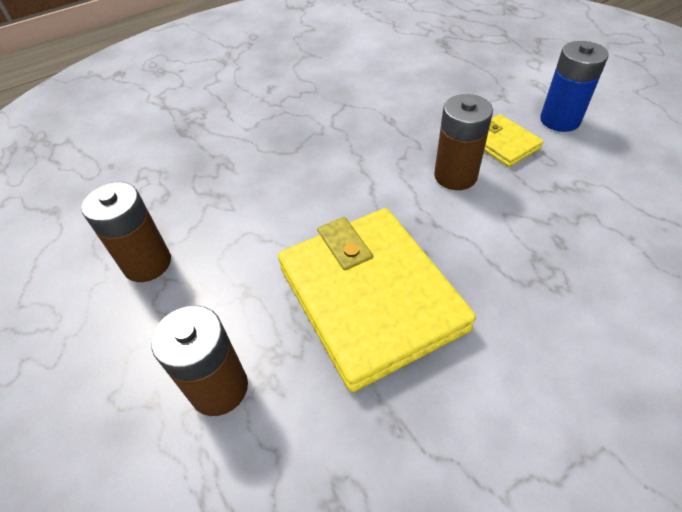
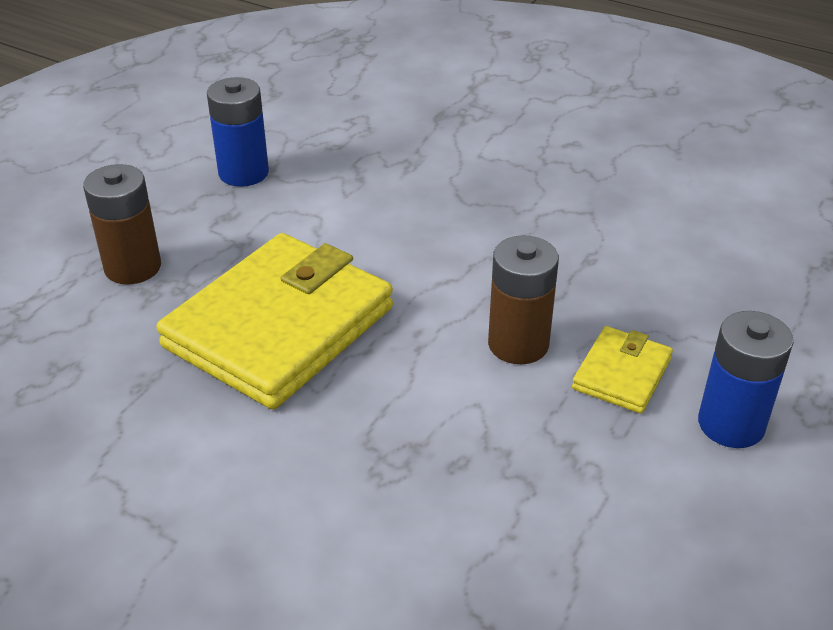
camera: 60 degrees right, 10 degrees down
brown battery [81,182,171,282] -> blue battery [207,77,269,187]

